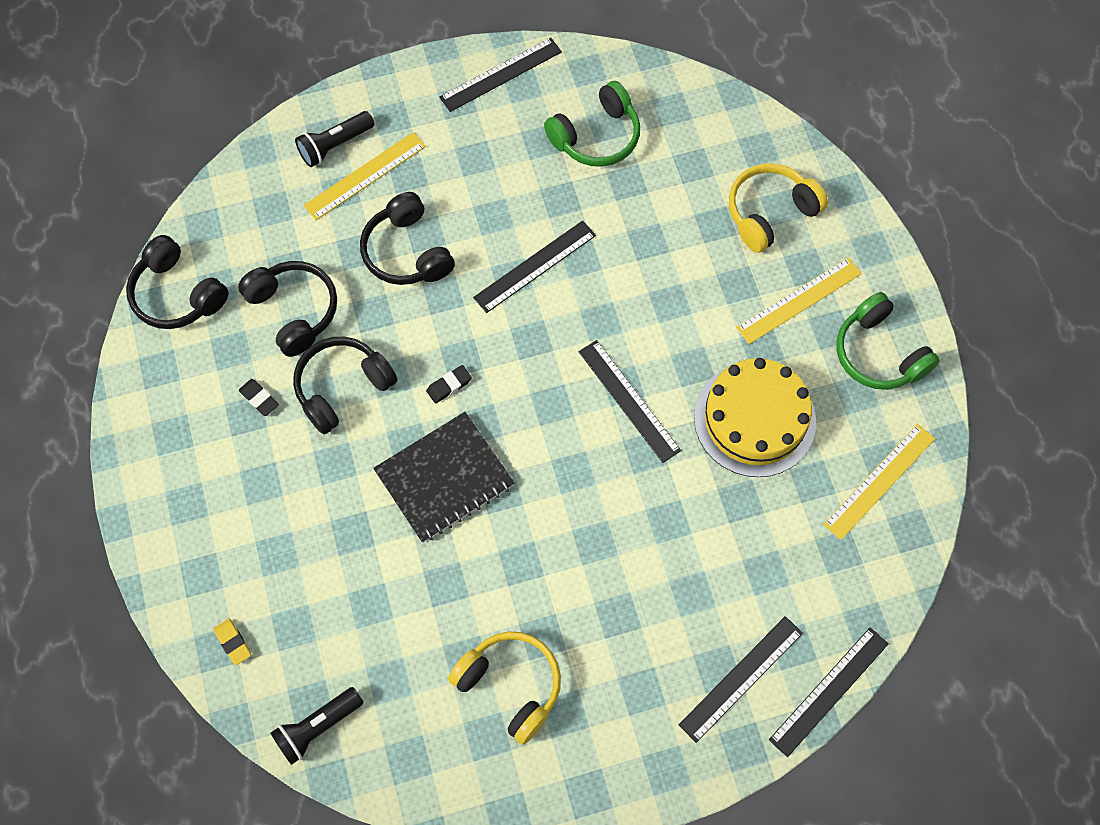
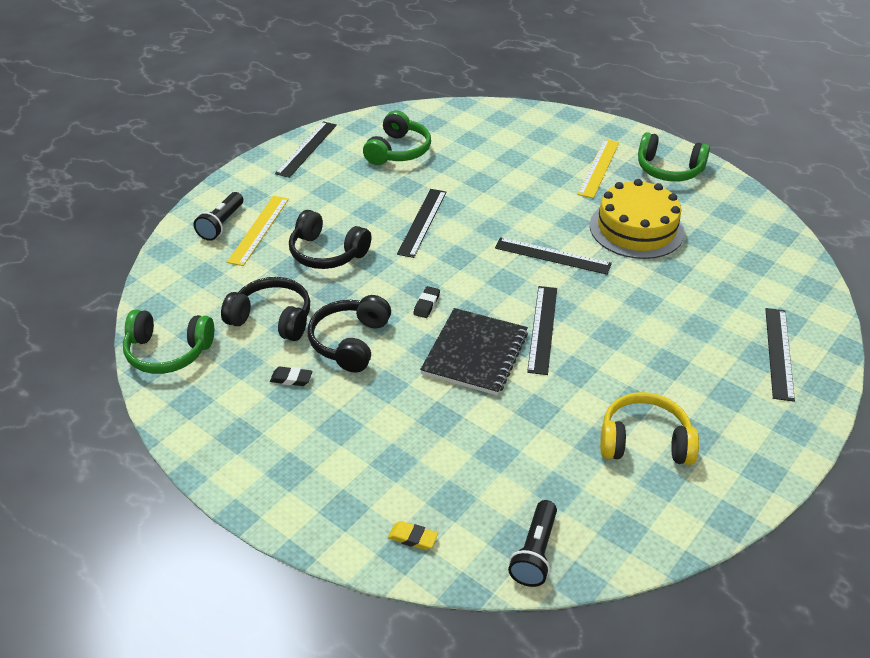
camera: 35 degrees left, 25 degrees down
black headphones [126,235,229,329] -> green headphones [123,310,214,374]
yellow headphones [729,163,828,253] -> none
black ruler [769,627,889,757] -> black ruler moved to [527,286,557,375]
yellow ruler [823,424,935,540] -> none

